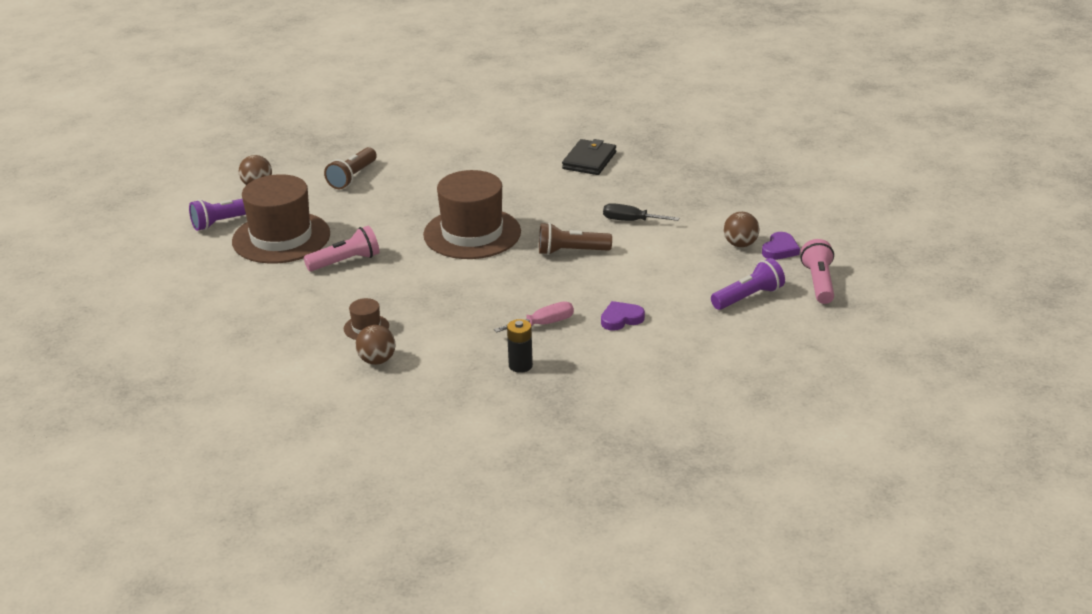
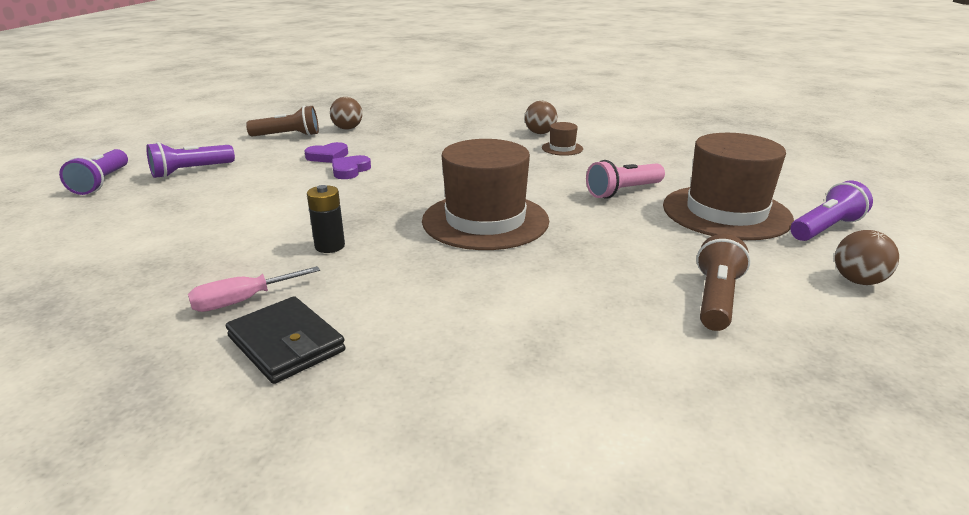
camera: 175 degrees right, 5 degrees down
pink screwdriver [494,302,574,333] -> pink screwdriver moved to [188,266,320,312]
black battery [507,319,533,373] -> black battery moved to [307,185,345,253]
brown flashlight [539,223,612,255] -> brown flashlight moved to [246,106,319,137]
black wallet [562,139,616,175] -> black wallet turned 60 degrees counterclockwise [226,296,346,384]
black screwdriver [603,203,679,221] -> none
brown ball [724,212,760,247] -> brown ball moved to [330,97,362,130]
purple heart [762,232,800,260] -> purple heart moved to [332,155,371,179]
pink flashlight [800,239,834,304] -> purple flashlight [59,149,128,195]

